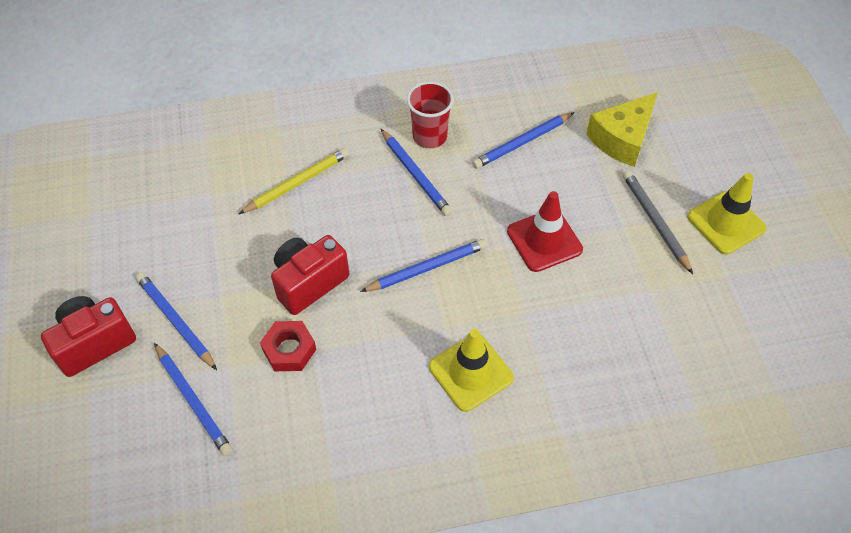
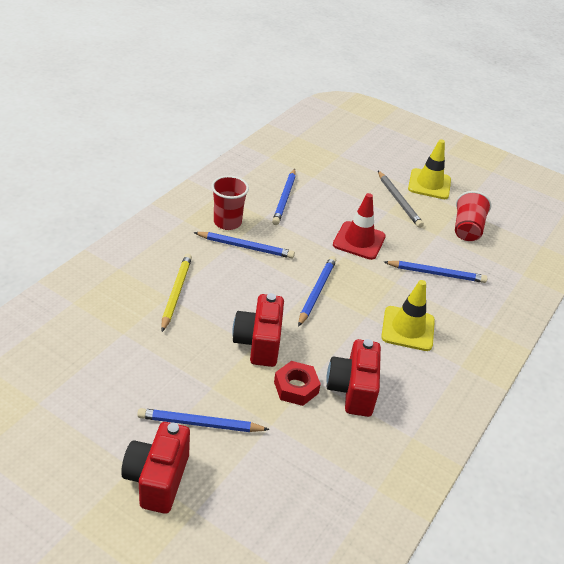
camera: 50 degrees left, 15 degrees down
blue pencil [154,343,233,456] -> blue pencil moved to [384,261,487,283]
yellow cheese [586,92,658,167] -> none
grey pencil [623,170,693,274] -> grey pencil turned 135 degrees counterclockwise [378,171,424,228]
none -> red camera [326,339,381,417]
none -> red cup [455,191,492,241]

